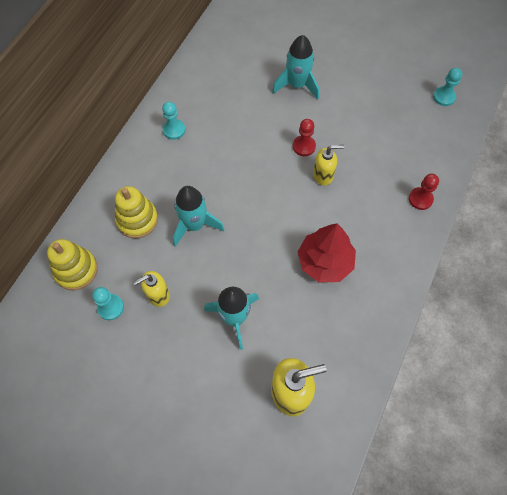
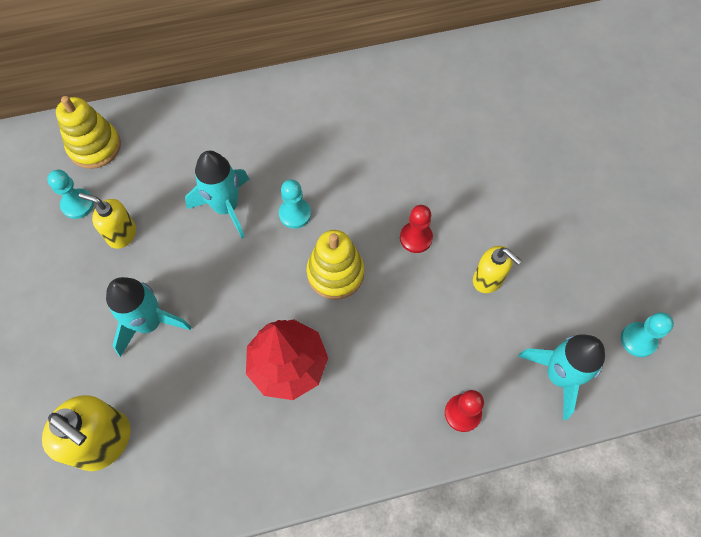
camera: 50 degrees right, 0 degrees up
yellow stacking toy [115,186,158,238] -> yellow stacking toy moved to [307,230,364,300]
turquoise pawn [162,102,185,140] -> turquoise pawn moved to [279,179,311,229]
turquoise rocket [272,35,319,99] -> turquoise rocket moved to [518,334,605,420]
yellow soap dispenser [313,145,344,186] -> yellow soap dispenser moved to [473,246,522,293]

